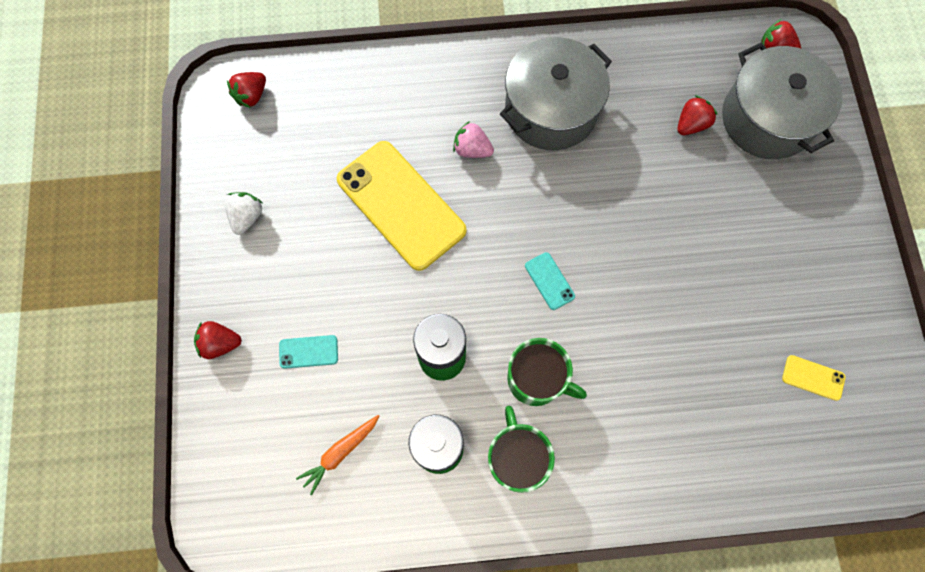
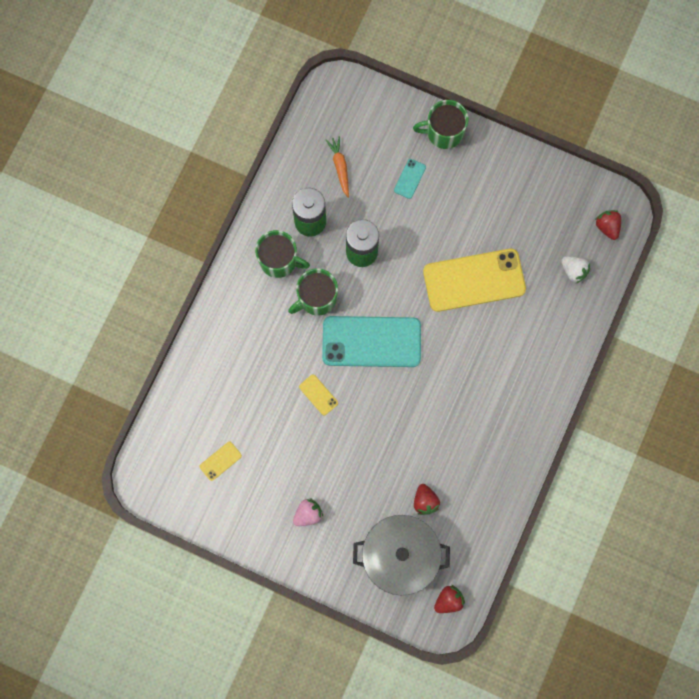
camera: 120 degrees right, 5 degrees up
red strawberry [194,321,242,359] -> green mug [413,100,468,149]
white strawberry [225,192,262,235] -> white strawberry moved to [561,256,590,283]
pink strawberry [453,121,494,158] -> pink strawberry moved to [293,498,323,526]
grey pot [500,37,612,150] -> none
turquoise phone [525,252,575,310] -> turquoise phone [322,316,421,367], size x2.46
none -> yellow phone [299,375,338,415]

